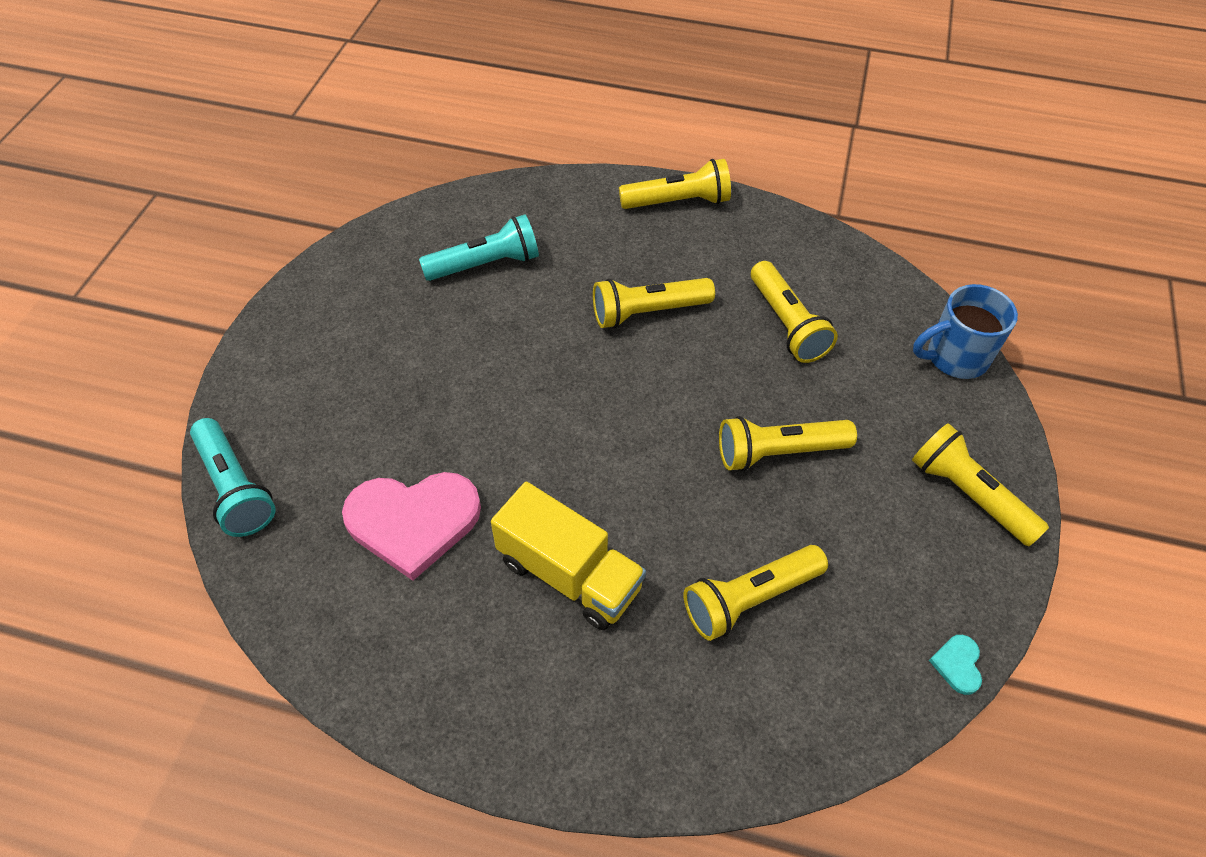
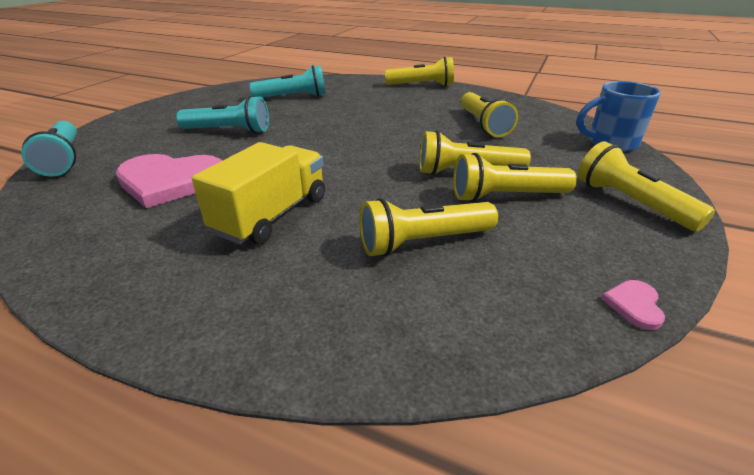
camera: 10 degrees right, 20 degrees down
yellow truck [491,482,646,630] -> yellow truck turned 105 degrees counterclockwise [192,142,325,245]
yellow flashlight [593,278,715,328] -> yellow flashlight moved to [453,153,577,202]
turquoise heart [929,635,982,695] -> pink heart [601,280,665,330]
none -> turquoise flashlight [176,96,269,133]

